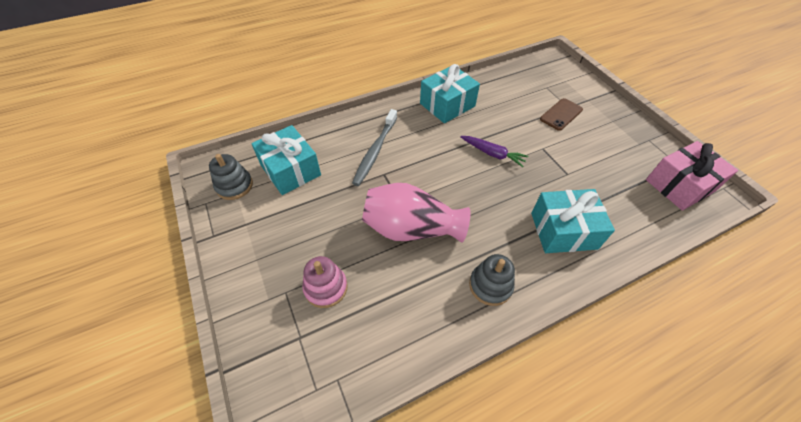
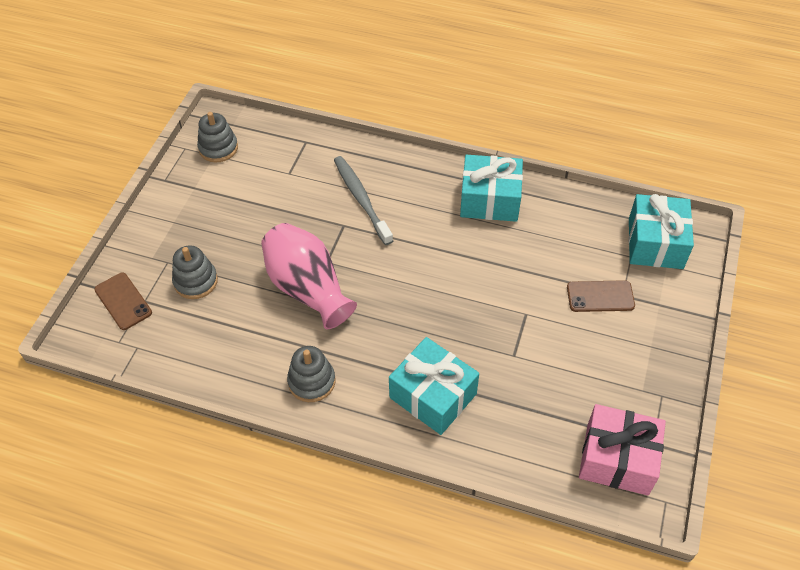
camera: 45 degrees right, 0 degrees up
turquoise gift [251,125,321,195] -> turquoise gift moved to [628,194,694,269]
pink stacking toy [303,256,348,308] -> grey stacking toy [172,245,218,299]
grey toothbrush [352,109,397,186] -> grey toothbrush turned 90 degrees clockwise [334,156,393,245]
purple carrot [460,136,528,167] -> none
none -> brown phone [94,272,152,330]

